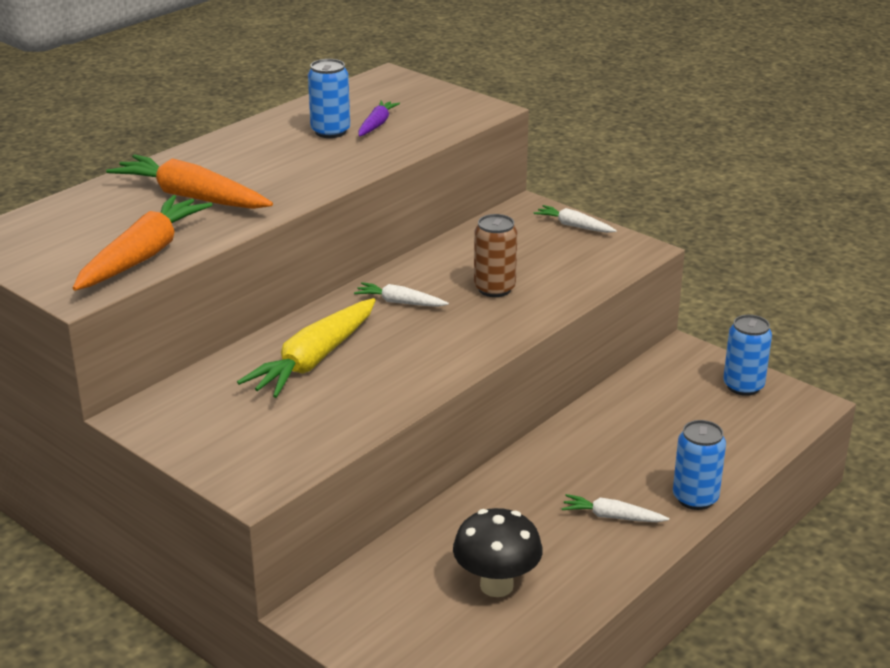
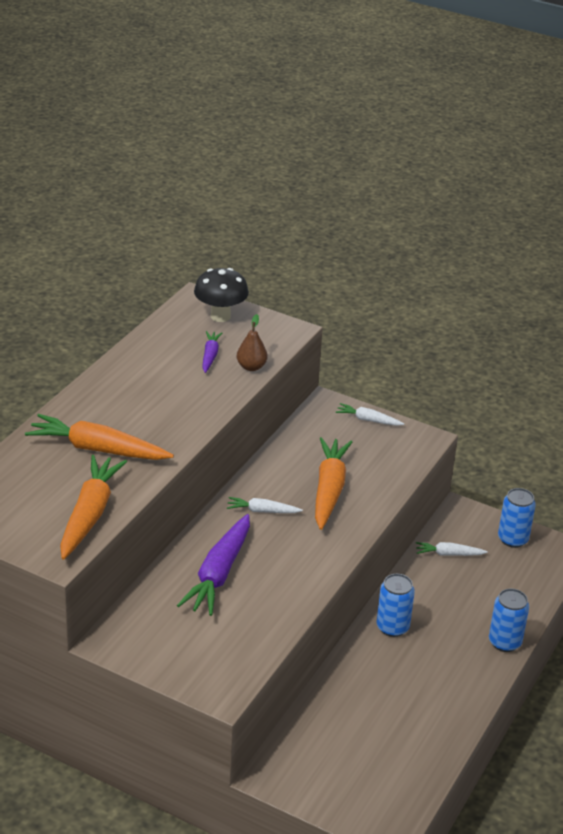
camera: 15 degrees left, 5 degrees up
yellow carrot [237,298,376,398] -> purple carrot [177,514,250,616]
blue can [308,59,350,138] -> blue can moved to [376,574,415,637]
black mushroom [453,508,543,597] -> black mushroom moved to [194,268,249,322]
brown can [474,214,517,297] -> orange carrot [315,437,352,530]
white carrot [562,494,669,522] -> white carrot moved to [416,542,488,556]
none -> brown pear [237,314,268,371]

